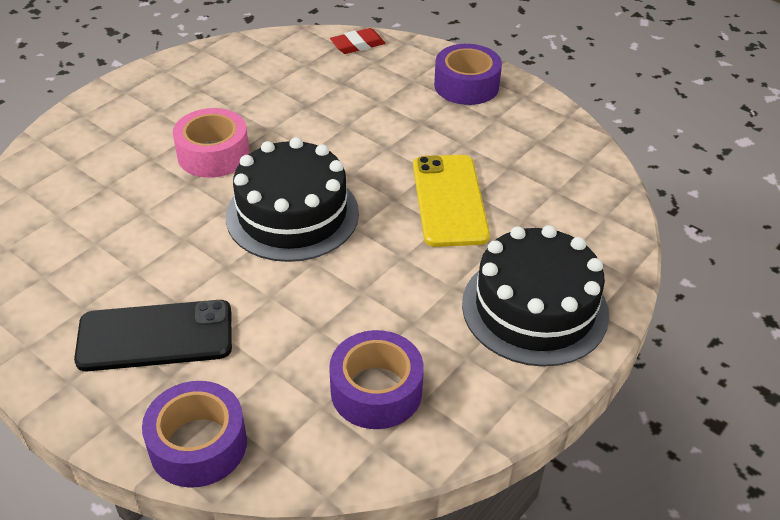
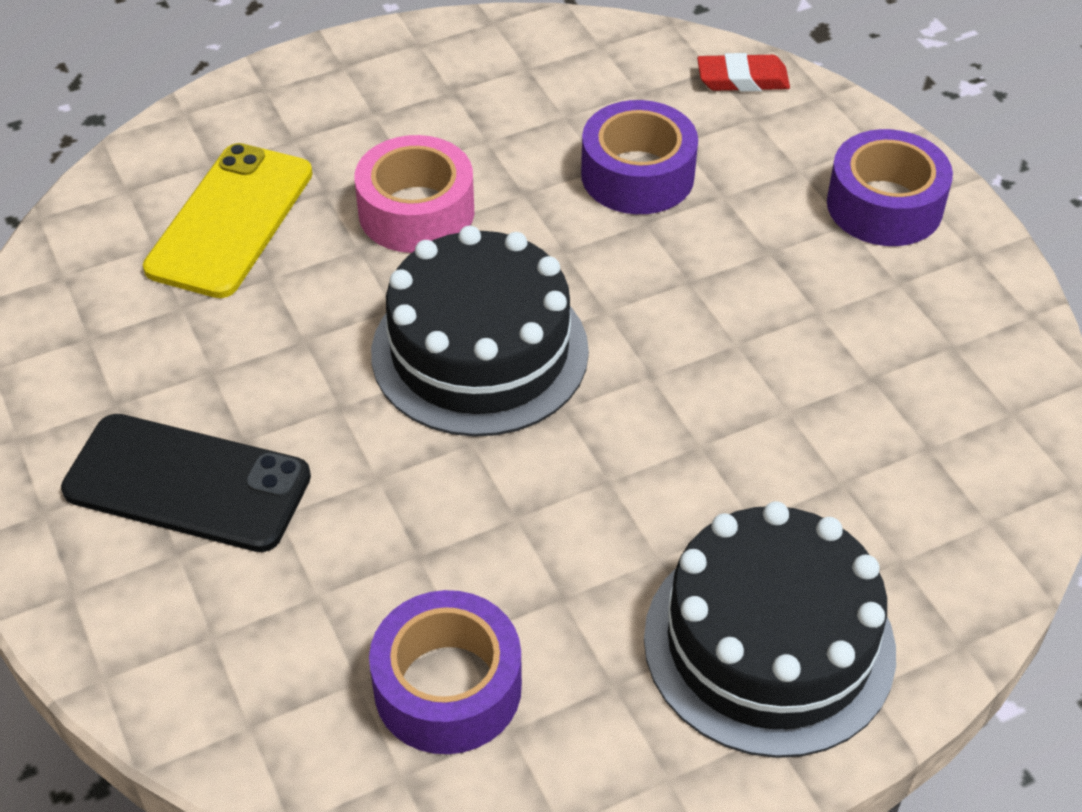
camera: 25 degrees right, 5 degrees up
purple tape [142,381,247,488] -> purple tape moved to [581,100,698,214]
yellow phone [413,155,490,247] -> yellow phone moved to [143,143,312,298]

